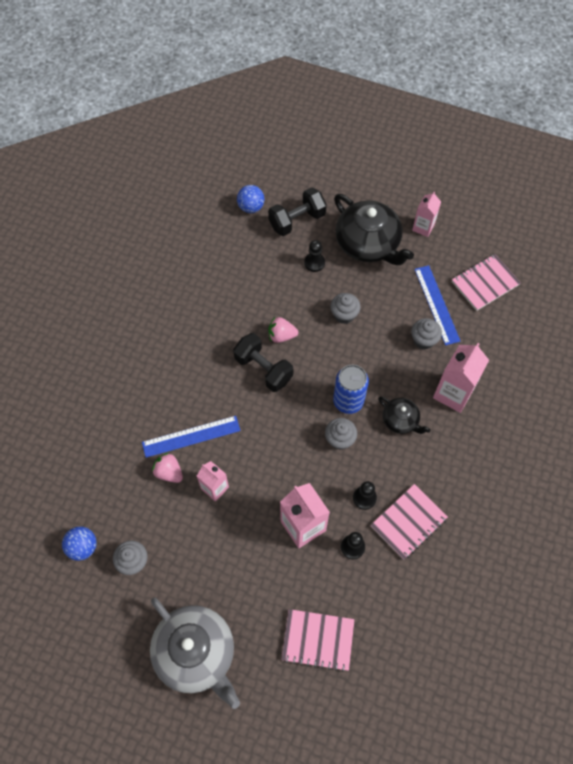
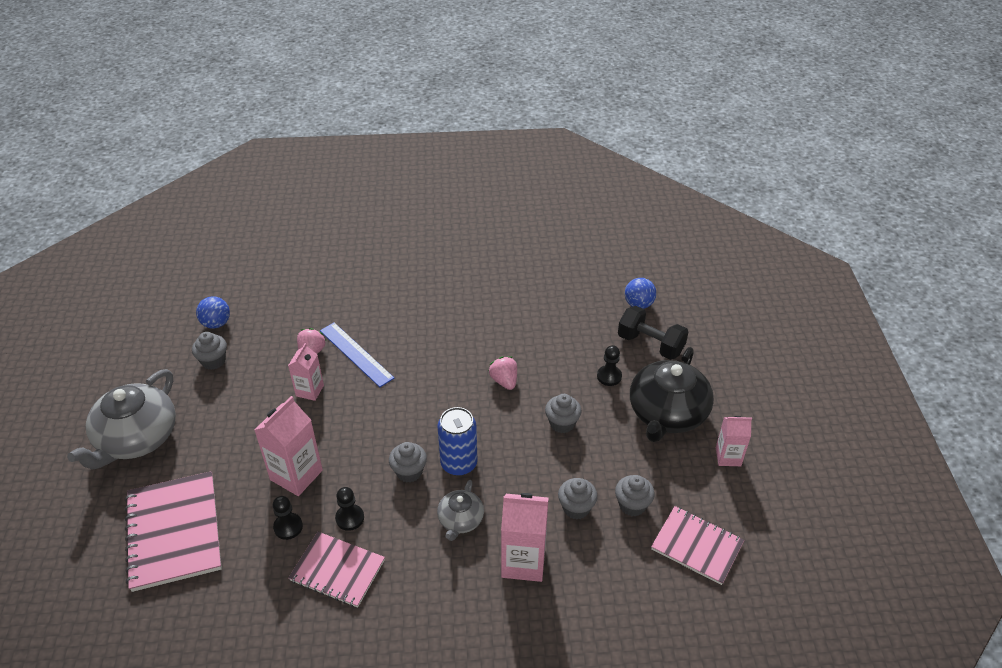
camera: 65 degrees right, 20 degrees down
black dumbbell [233,333,293,392] -> none
pink notebook [282,609,355,672] -> pink notebook [125,471,222,592], size x1.54
black teapot [378,397,431,434] -> grey teapot [437,480,484,541]
blue ruler [414,265,460,345] -> grey cupcake [615,475,655,516]

